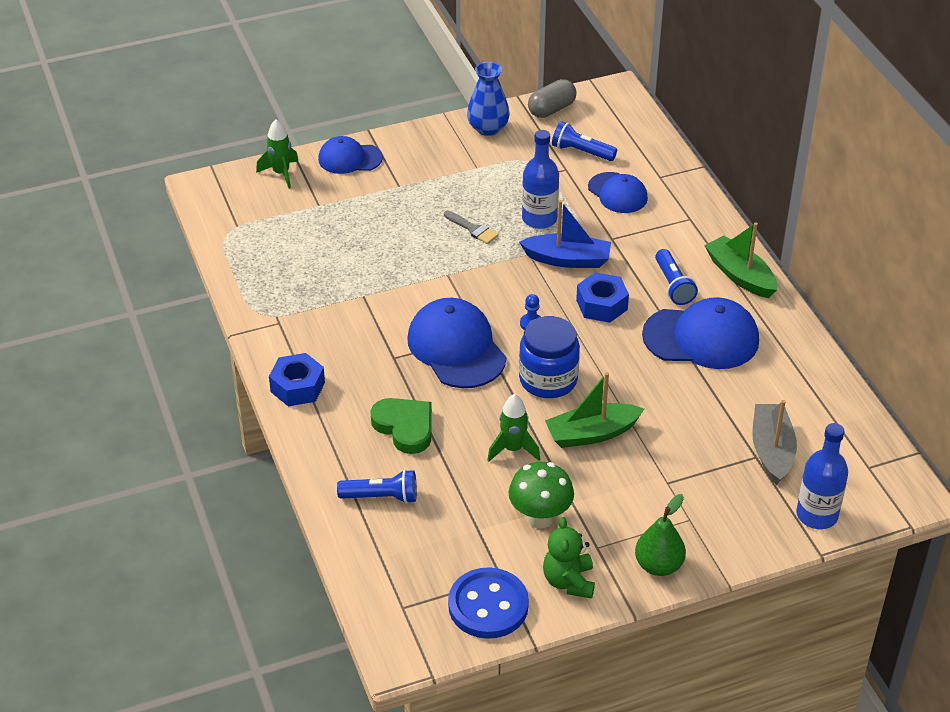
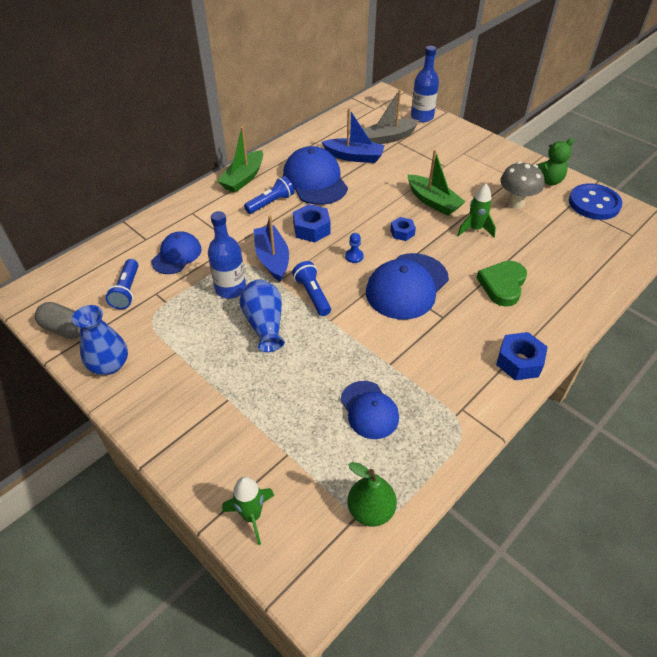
camera: 115 degrees left, 5 degrees up
blue cap [318,136,383,174] -> blue cap moved to [341,381,399,439]
blue flashlight [337,469,417,504] -> blue flashlight moved to [292,261,331,316]
grey brush [444,211,499,244] -> blue vase [240,280,285,352]
green mushroom [509,462,574,529] -> grey mushroom [500,161,544,209]
blue jar [519,316,580,398] -> blue nut [390,217,416,241]
green pear [635,494,686,576] -> green pear moved to [347,462,397,527]
none -> blue boat [321,108,385,163]

